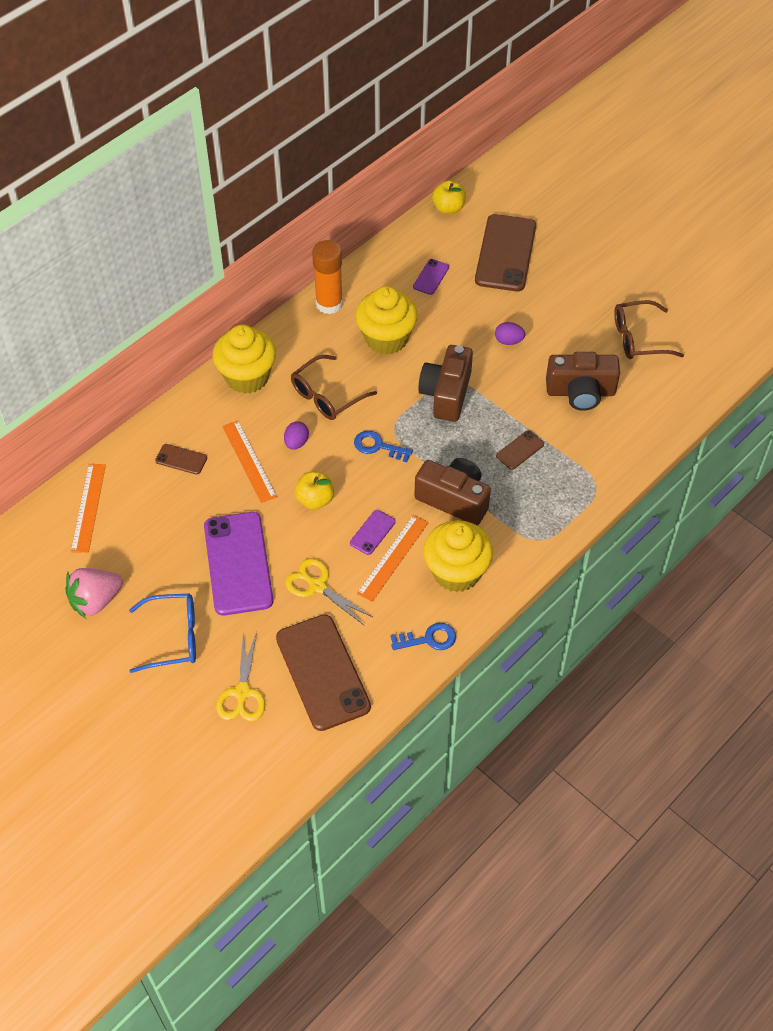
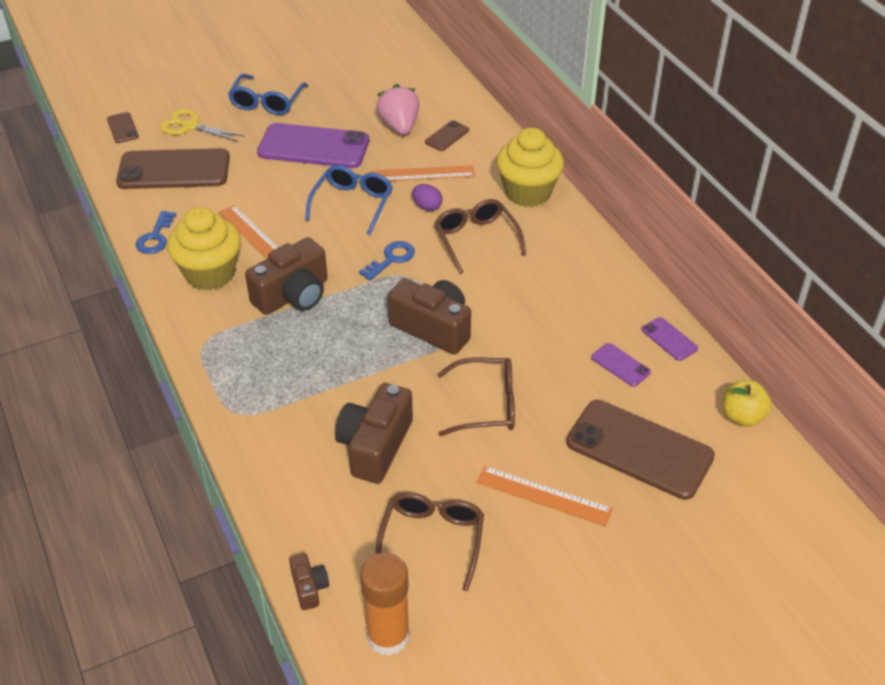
camera: 110 degrees right, 10 degrees down
pink strawberry [65,568,123,619] -> pink strawberry moved to [376,84,420,135]
orange ruler [71,464,106,553] -> orange ruler moved to [476,466,613,526]
yellow scissors [285,558,373,626] -> none
yellow apple [295,471,334,510] -> blue glasses [305,165,393,235]
orange glue stick [312,240,343,314] -> orange glue stick moved to [360,553,410,656]
purple phone [350,510,396,555] -> purple phone moved to [642,317,698,361]
yellow cupcake [355,286,418,355] -> none
purple egg [495,322,525,345] -> brown glasses [438,357,515,436]
brown phone [496,430,544,470] -> brown phone moved to [107,112,139,143]
none -> brown camera [289,553,329,610]

